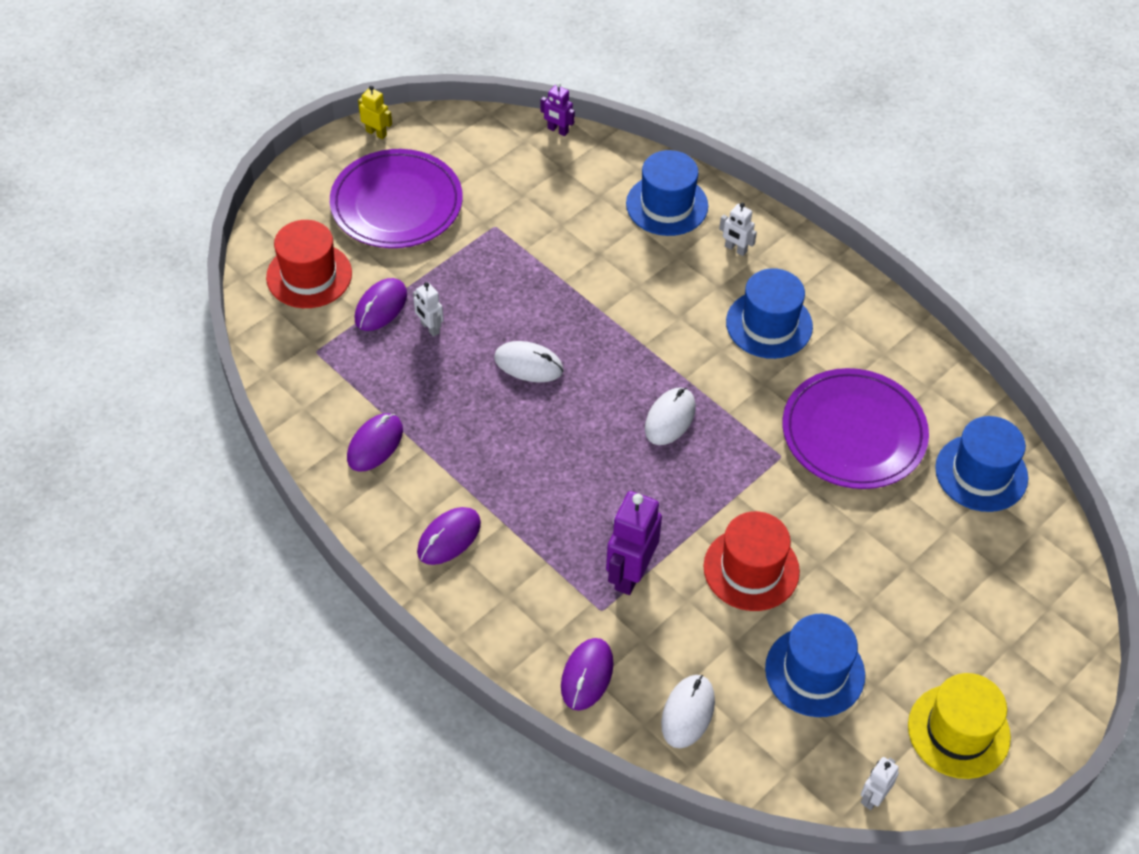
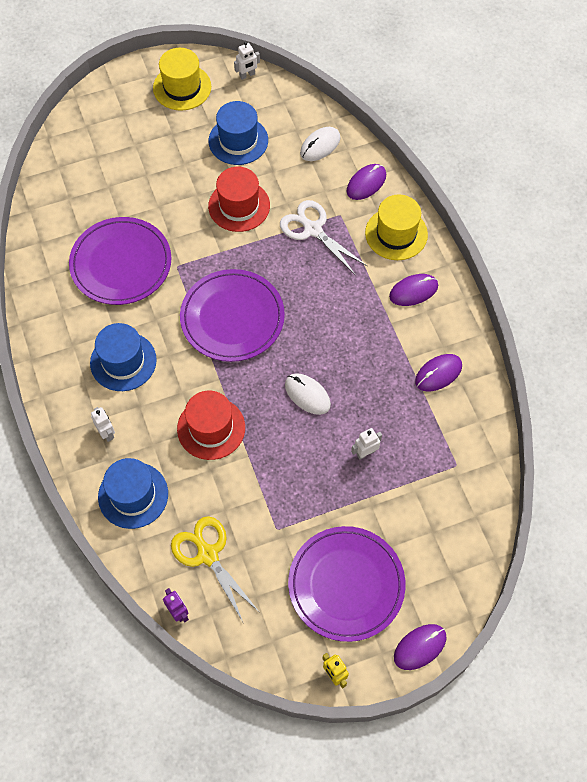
camera: 155 degrees left, 10 degrees up
red hat [266,220,352,308] -> red hat moved to [177,391,245,460]
purple mouse [355,278,407,331] -> purple mouse moved to [394,624,446,670]
white robot [413,282,444,337] -> white robot turned 105 degrees counterclockwise [351,428,382,460]
purple robot [606,491,662,595] -> white scissors [280,200,367,276]
white mouse [645,387,696,445] -> purple plate [180,269,285,362]
blue hat [935,416,1028,512] -> none
none -> yellow scissors [171,516,259,622]
none -> yellow hat [365,194,428,260]

